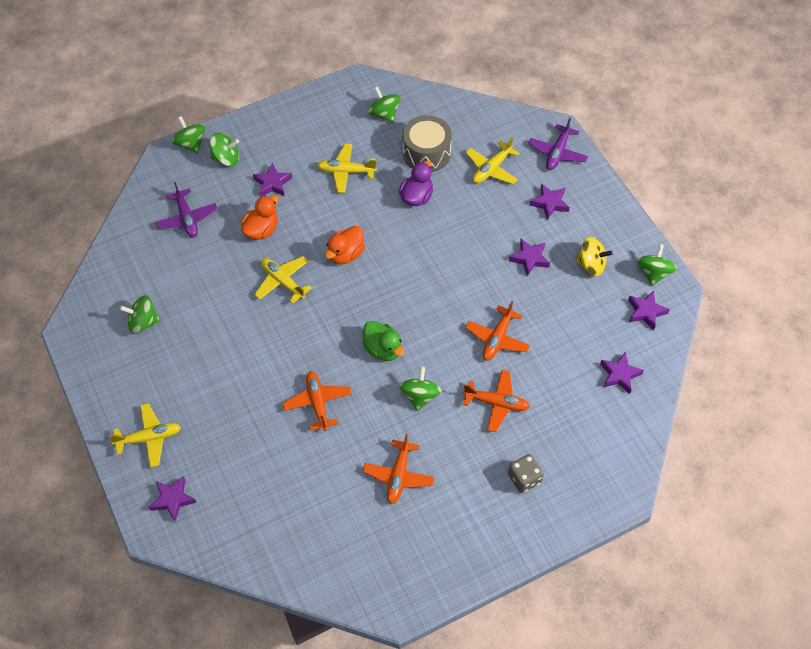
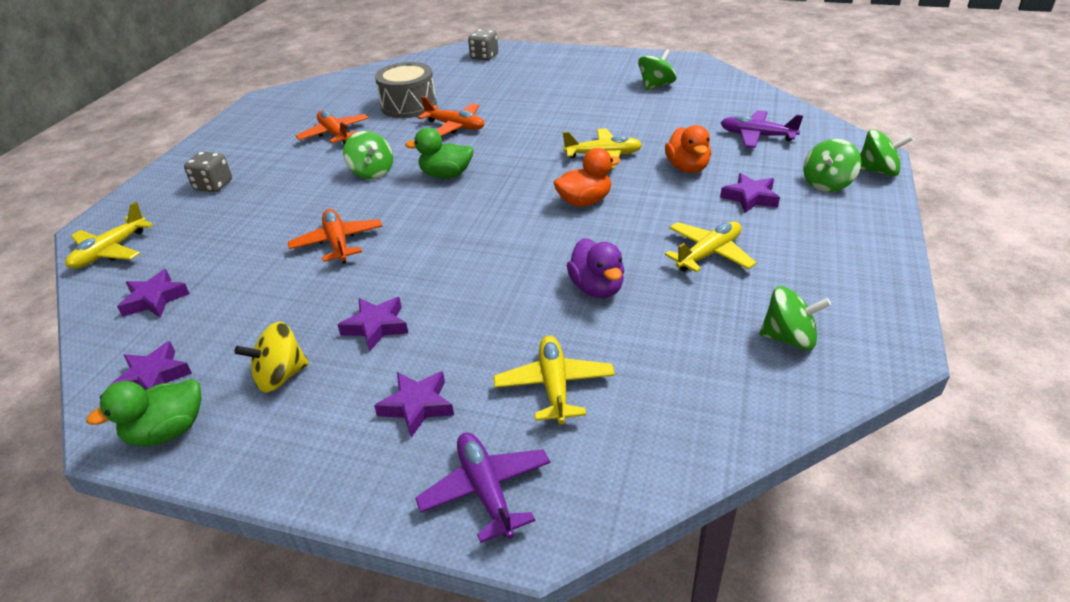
camera: 135 degrees right, 20 degrees down
yellow plane [109,403,181,468] -> yellow plane moved to [65,202,153,269]
purple star [149,476,196,521] -> grey dice [468,29,498,60]
orange duck [325,226,365,264] -> orange duck turned 75 degrees clockwise [553,148,621,207]
grey drum [403,115,452,172] -> grey drum moved to [375,62,437,118]
orange plane [463,370,530,432] -> none
green spinning top [637,244,677,286] -> green duck [86,379,202,446]

